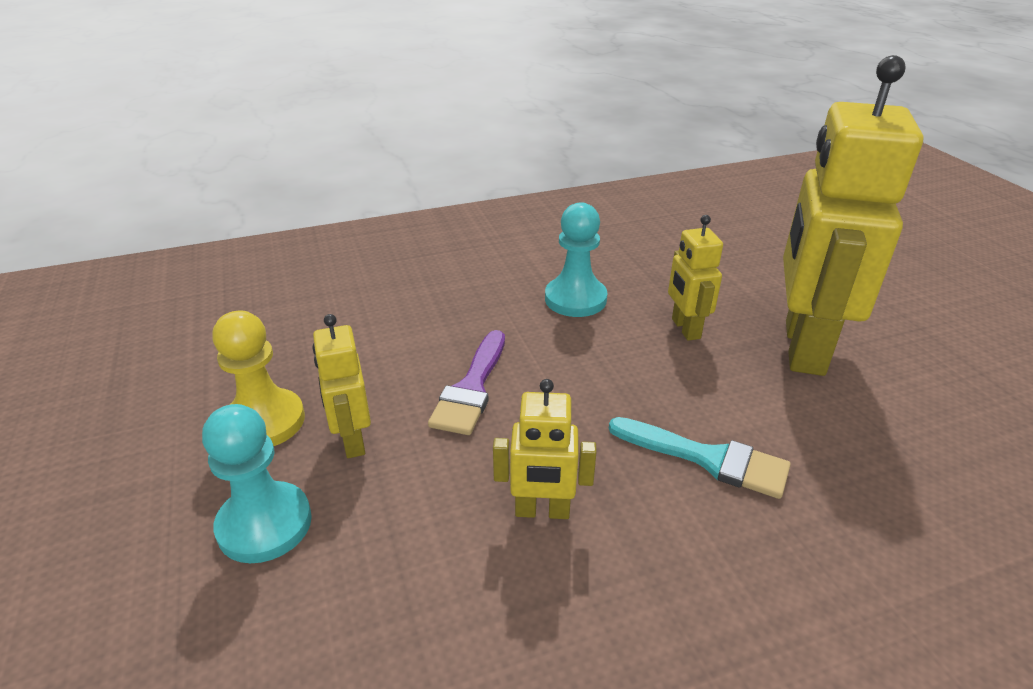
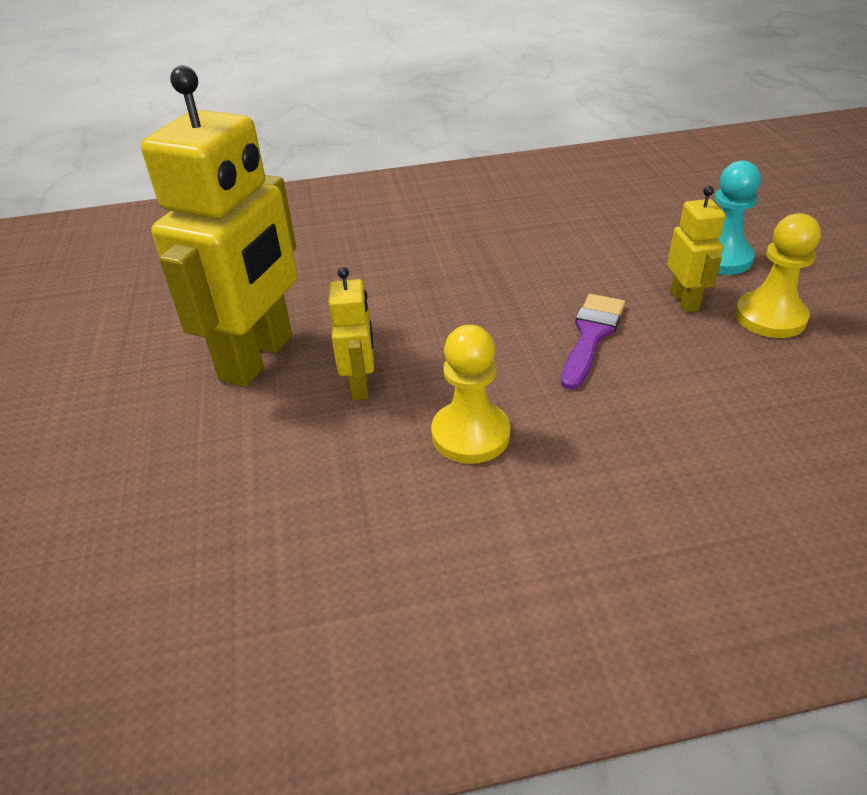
camera: 170 degrees left, 5 degrees up
yellow robot [493,379,597,519] -> none
turquoise pawn [545,202,607,317] -> yellow pawn [431,325,510,464]
turquoise brush [609,417,791,499] -> none

